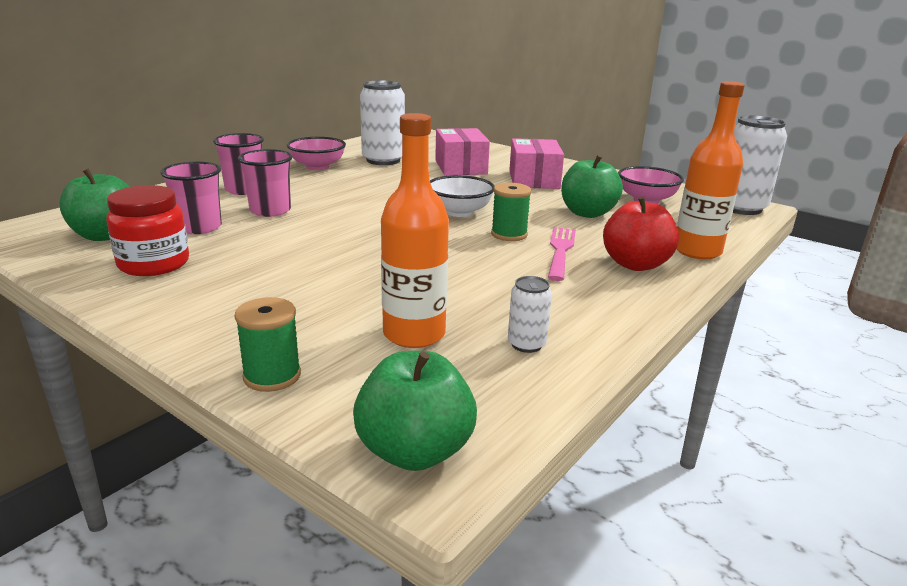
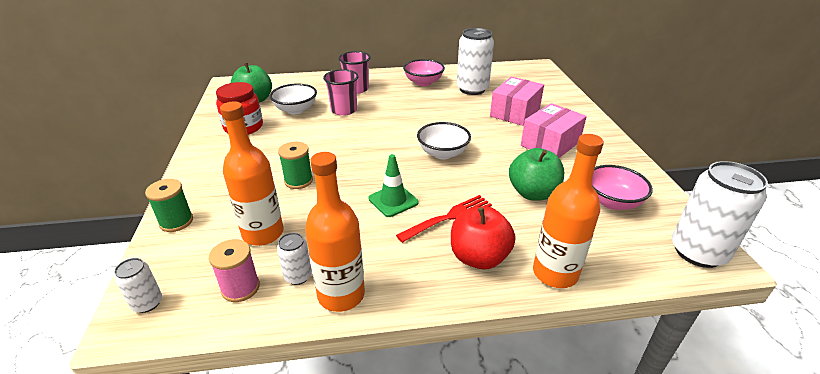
camera: 45 degrees right, 10 degrees up
pink cup [160,162,222,234] -> white bowl [270,84,317,114]
green apple [353,351,477,471] -> white can [114,258,162,313]
green spool [491,183,531,241] -> green spool moved to [278,142,313,189]
pink fork [548,227,576,281] -> red fork [396,195,492,243]
none -> pink spool [209,239,260,302]
none -> orange bottle [305,152,365,312]
none -> green traffic cone [368,154,419,217]

